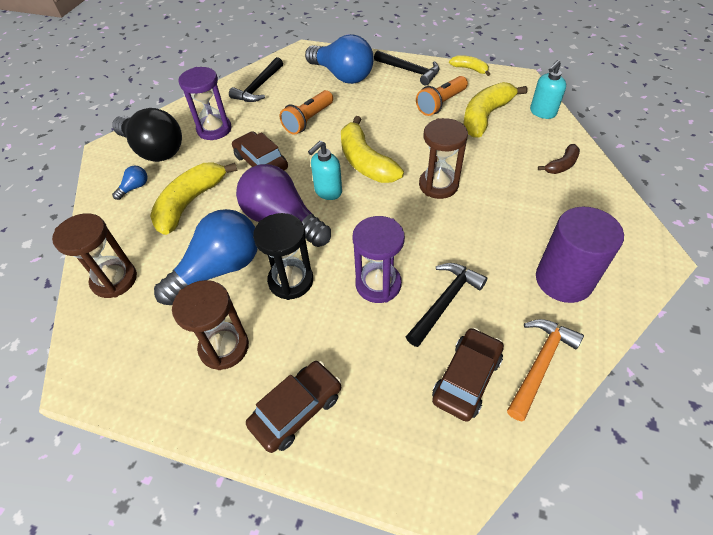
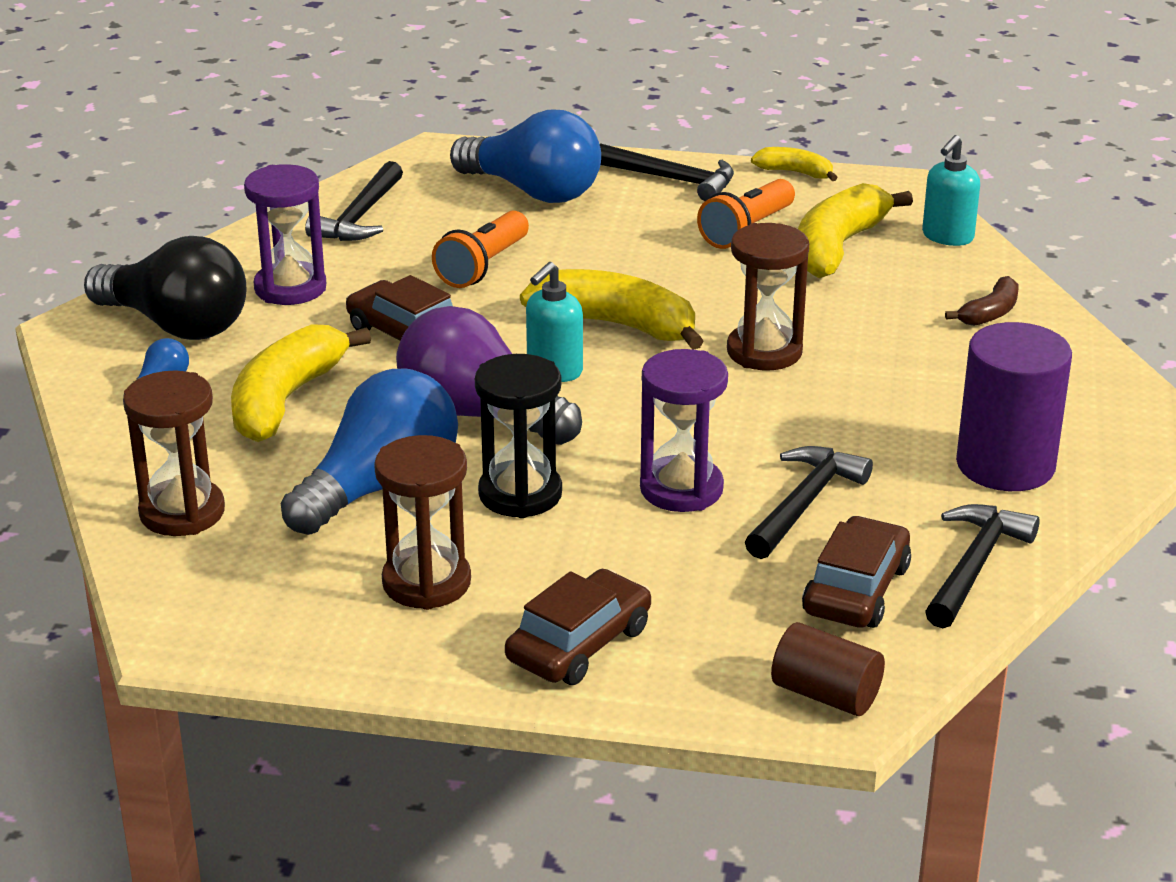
camera: 10 degrees left, 20 degrees down
yellow banana [341,116,404,183] -> yellow banana turned 150 degrees clockwise [520,269,704,350]
orange hammer [507,319,584,421] -> black hammer [925,504,1040,628]
none -> brown cylinder [771,622,885,716]

